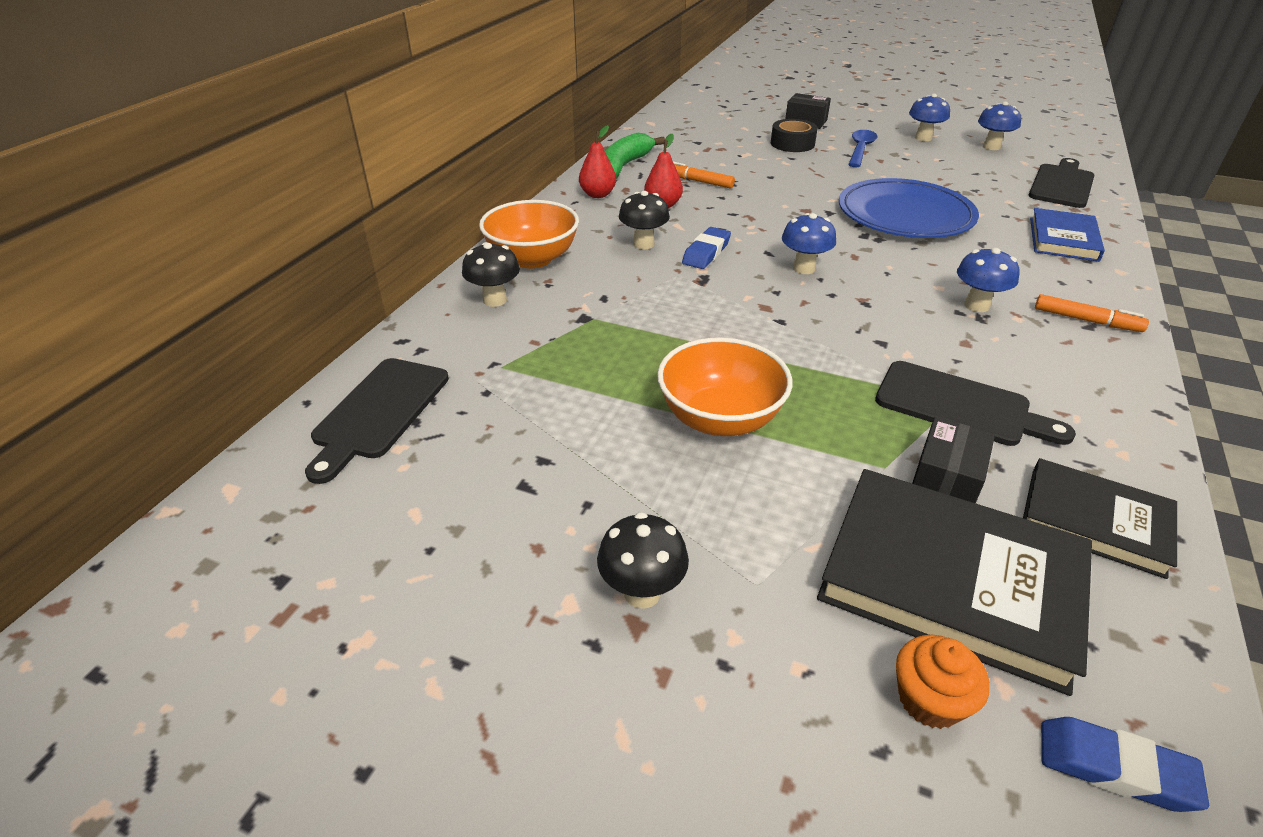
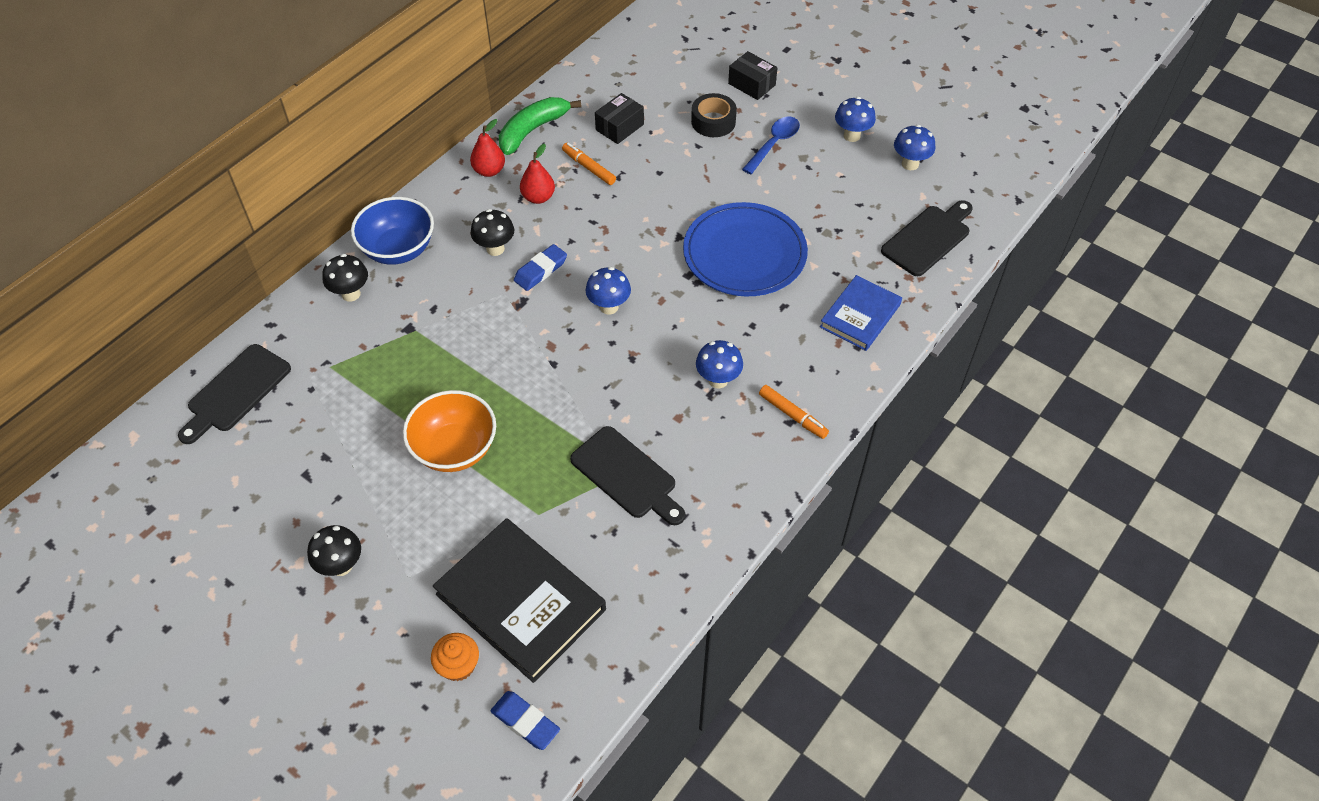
camera: 15 degrees right, 15 degrees up
orange bowl [479,200,579,269] -> blue bowl [351,197,434,265]
black box [912,417,995,503] -> black box moved to [595,93,644,144]
black book [1023,458,1177,579] -> none

